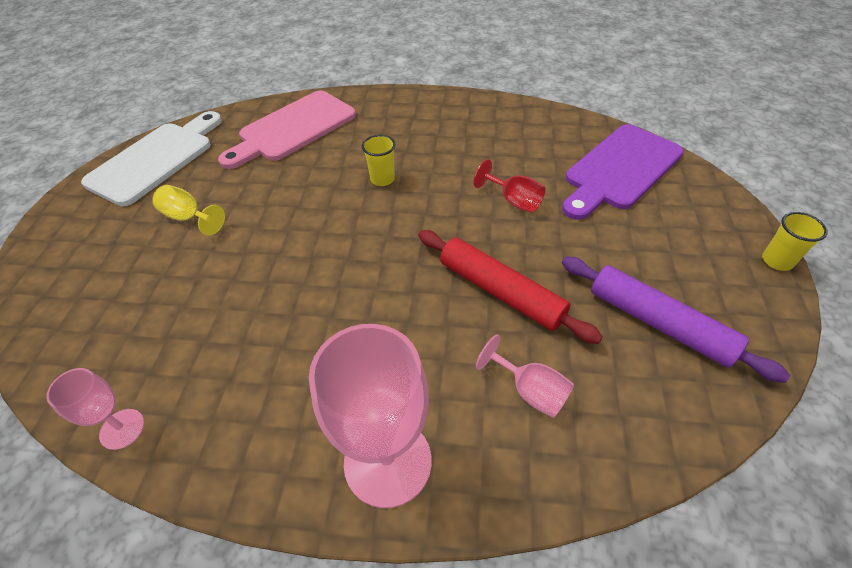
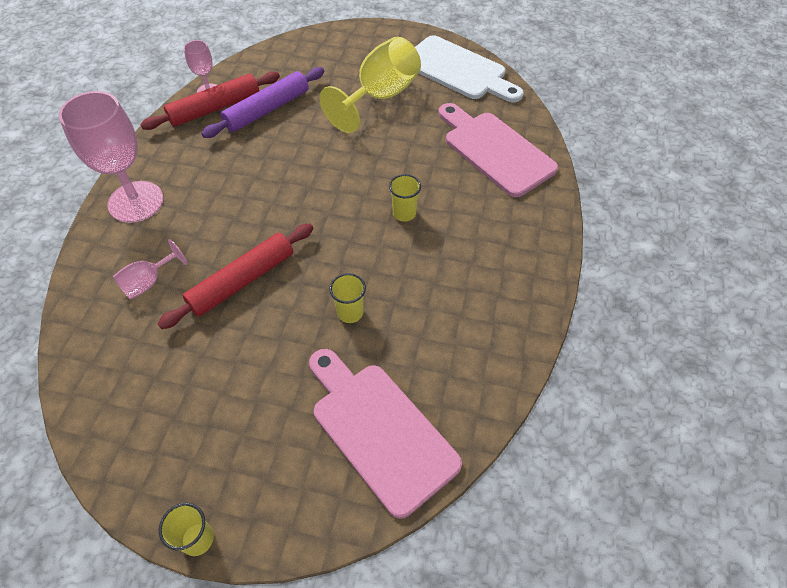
camera: 95 degrees right, 5 degrees up
yellow goblet [152,185,225,236] -> yellow goblet [319,37,421,133], size x1.97
red goblet [473,159,546,213] -> yellow cup [329,273,366,323]
purple cutting board [562,124,684,220] -> pink cutting board [309,349,462,519]
purple rolling pin [562,257,790,383] -> purple rolling pin moved to [201,67,324,138]
none -> red rolling pin [140,71,280,130]

